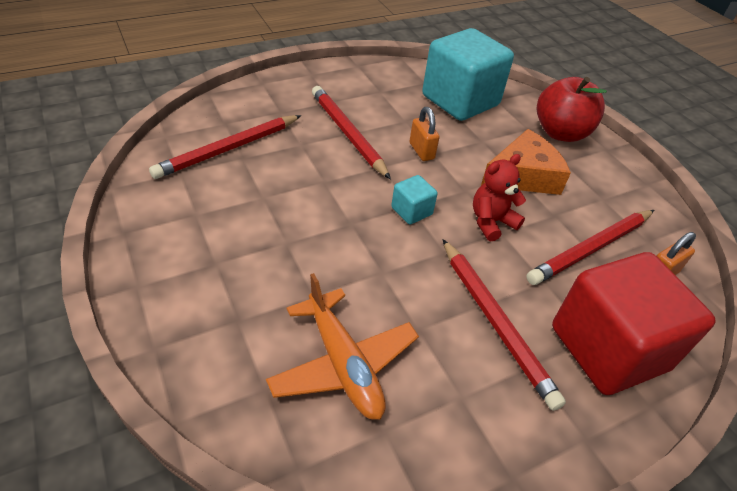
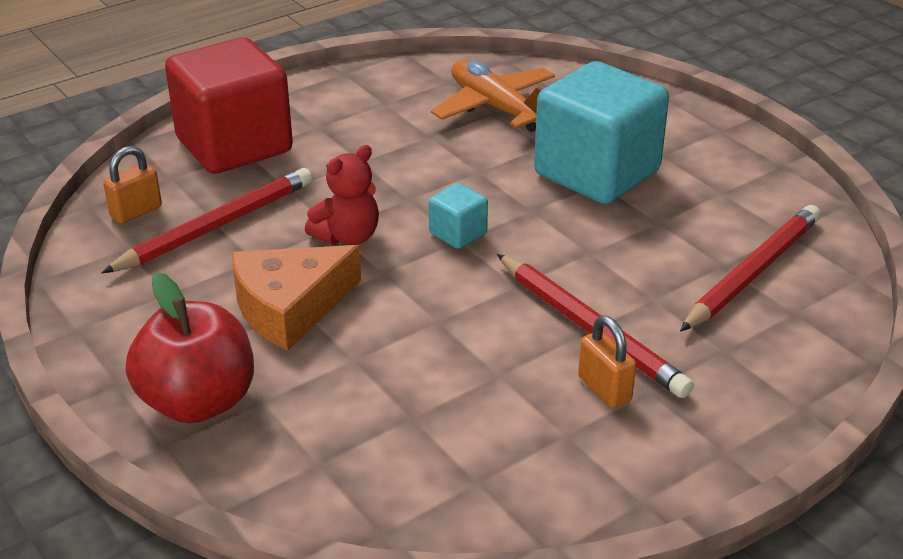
camera: 175 degrees right, 10 degrees down
orange padlock [410,107,440,161] -> orange padlock moved to [578,316,636,408]
turquoise cube [422,28,514,121] -> turquoise cube moved to [534,61,669,204]
red pencil [442,239,566,411] -> none

